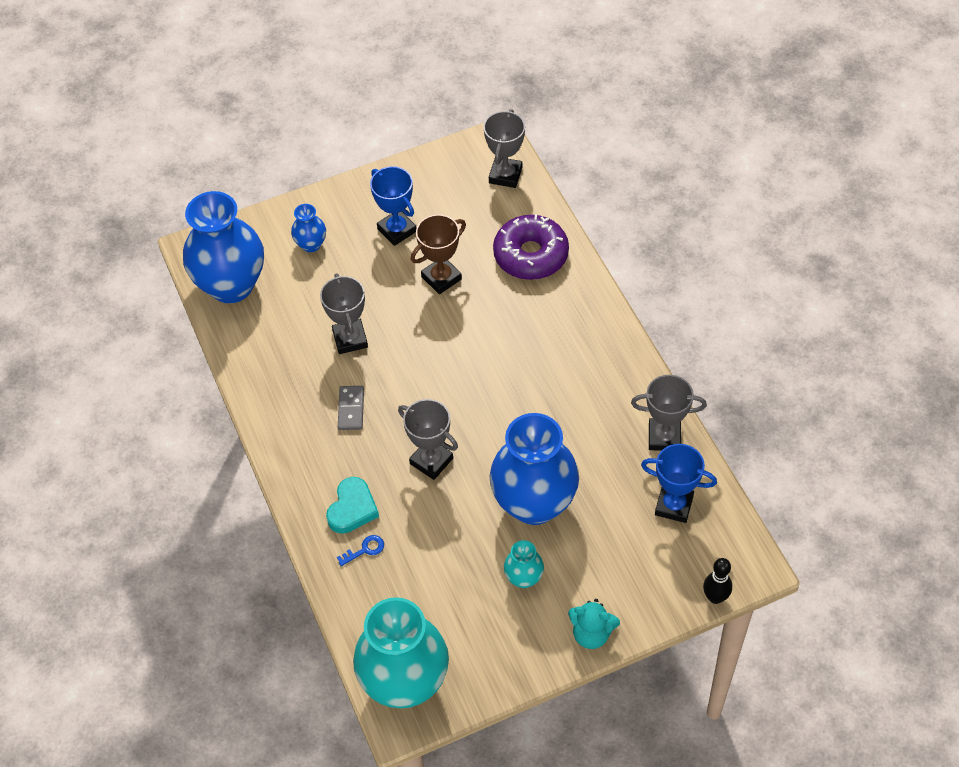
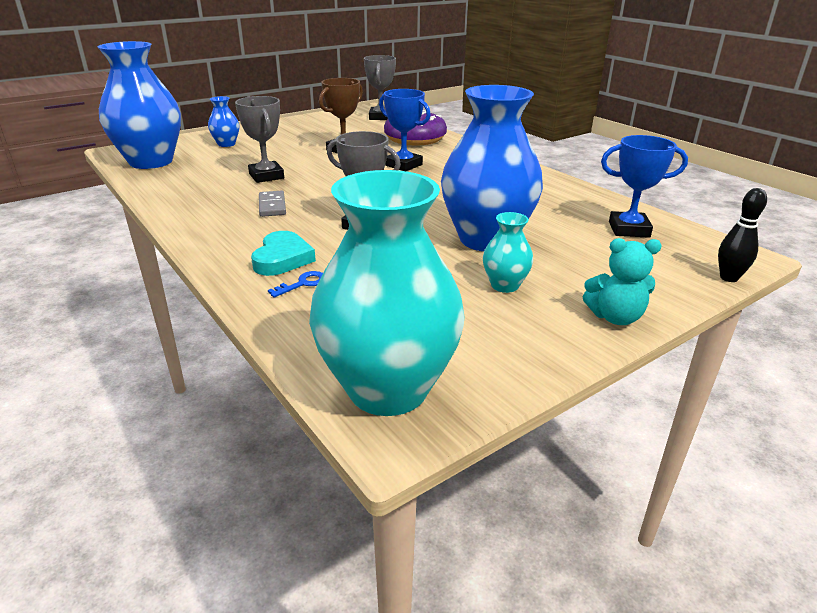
camera: 15 degrees left, 25 degrees down
blue trophy [370,166,416,246] -> blue trophy moved to [379,89,431,171]
grey trophy [631,375,707,451] -> none

